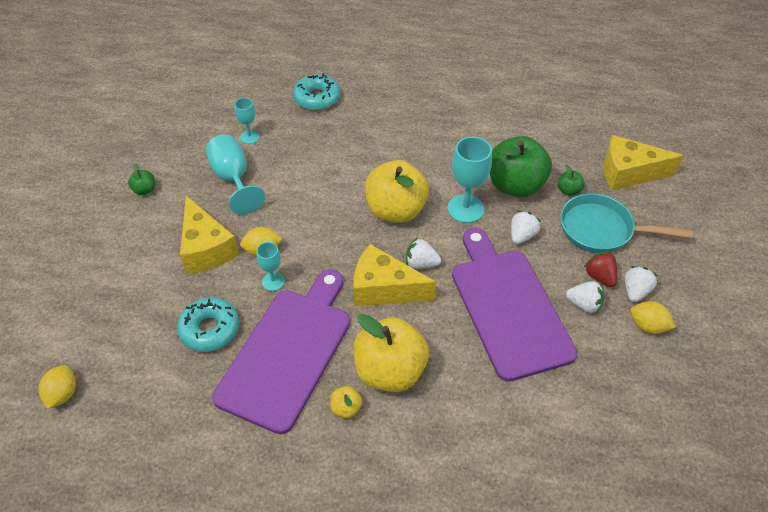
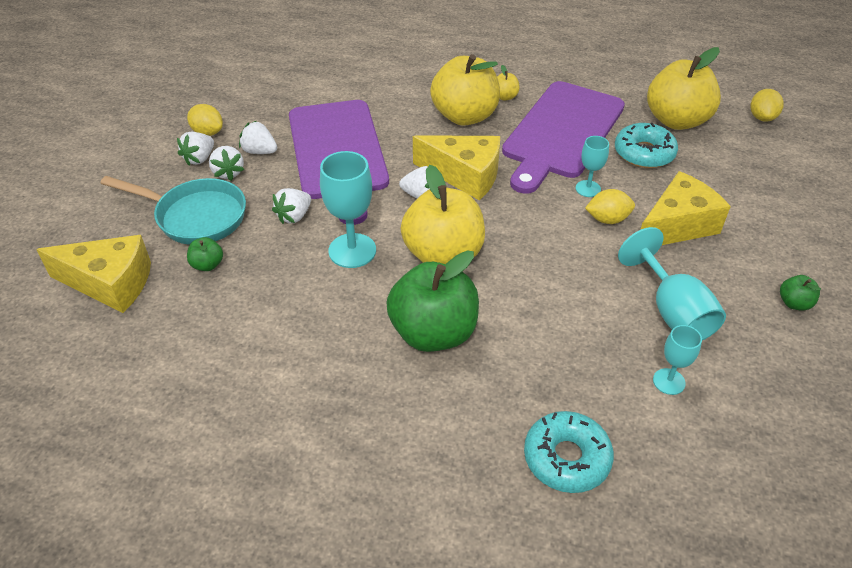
camera: 175 degrees left, 5 degrees down
yellow cheese [180,196,239,274] -> yellow cheese turned 75 degrees clockwise [640,171,731,245]
green apple [490,136,552,197] -> green apple moved to [386,251,479,352]
red strawberry [584,251,617,287] -> white strawberry [209,146,244,181]
none -> yellow apple [647,47,721,130]

